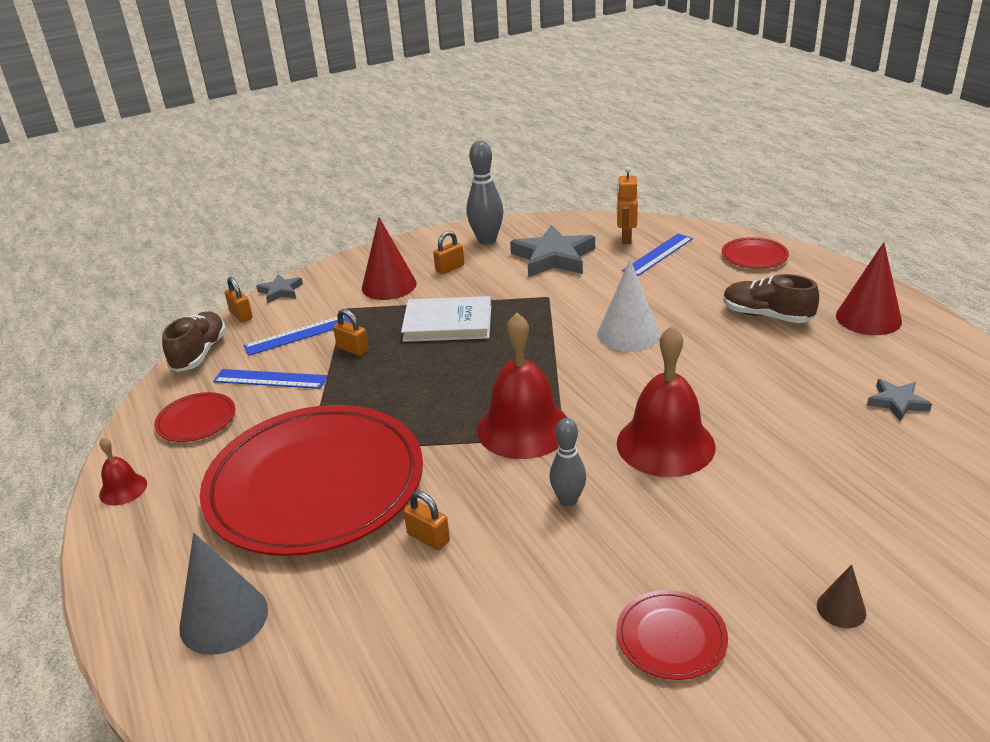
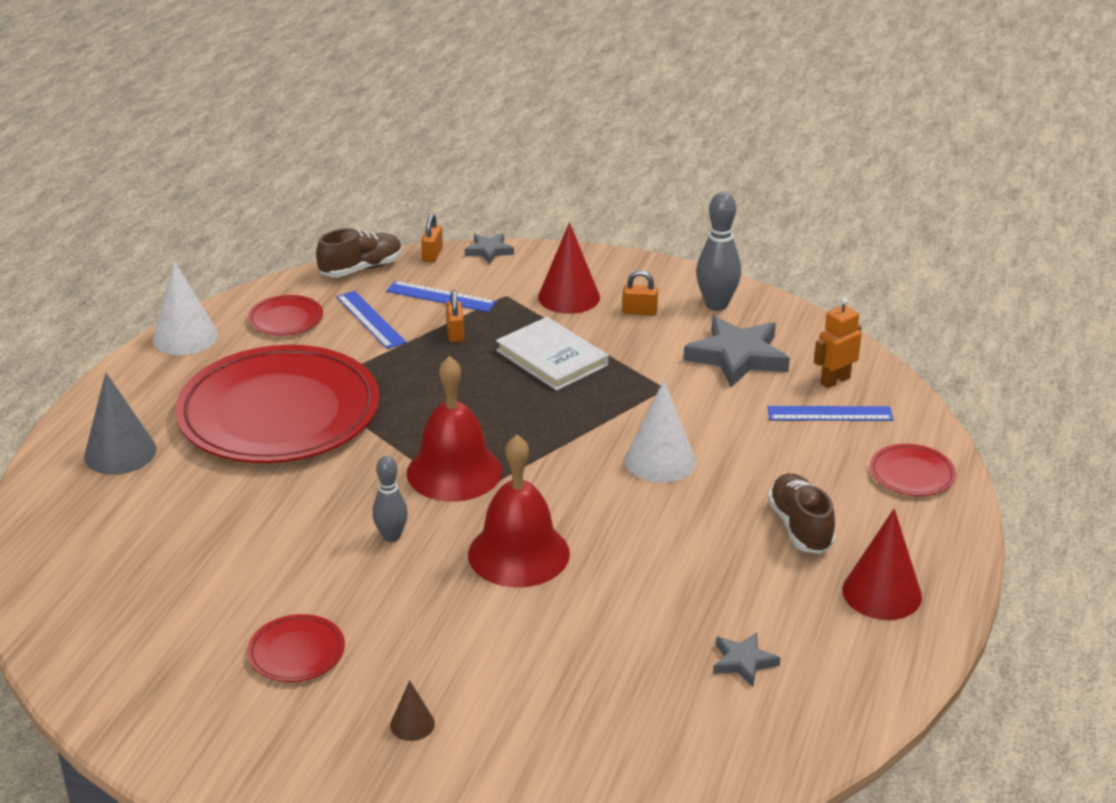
camera: 45 degrees right, 0 degrees up
red bell [99,437,147,506] -> white cone [153,261,218,355]
orange padlock [404,491,450,550] -> none

